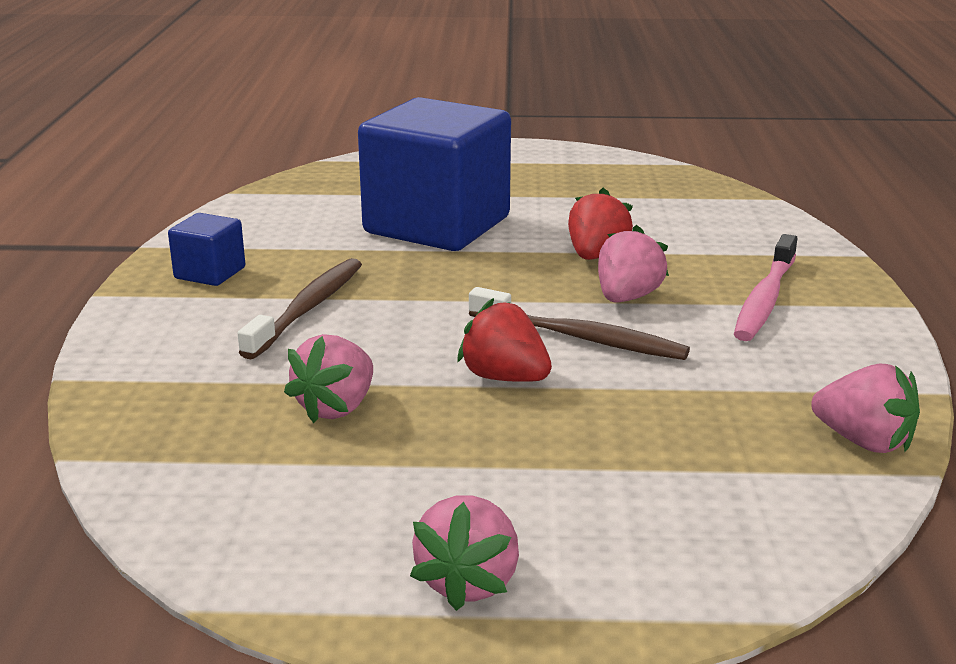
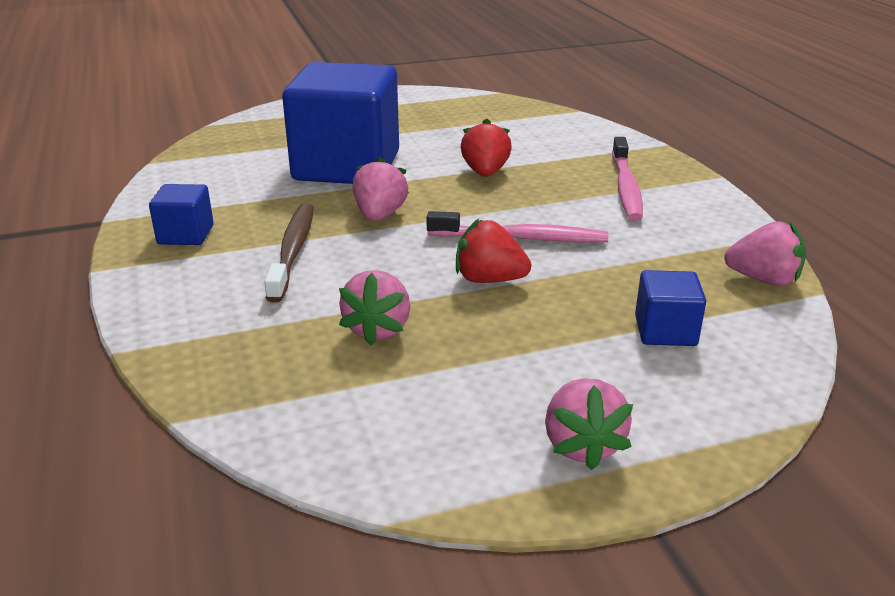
camera: 20 degrees left, 5 degrees up
brown toothbrush [469,287,690,360] -> pink toothbrush [427,211,608,243]
pink strawberry [598,225,669,303] -> pink strawberry moved to [353,157,409,221]
none -> blue cube [635,270,706,346]

